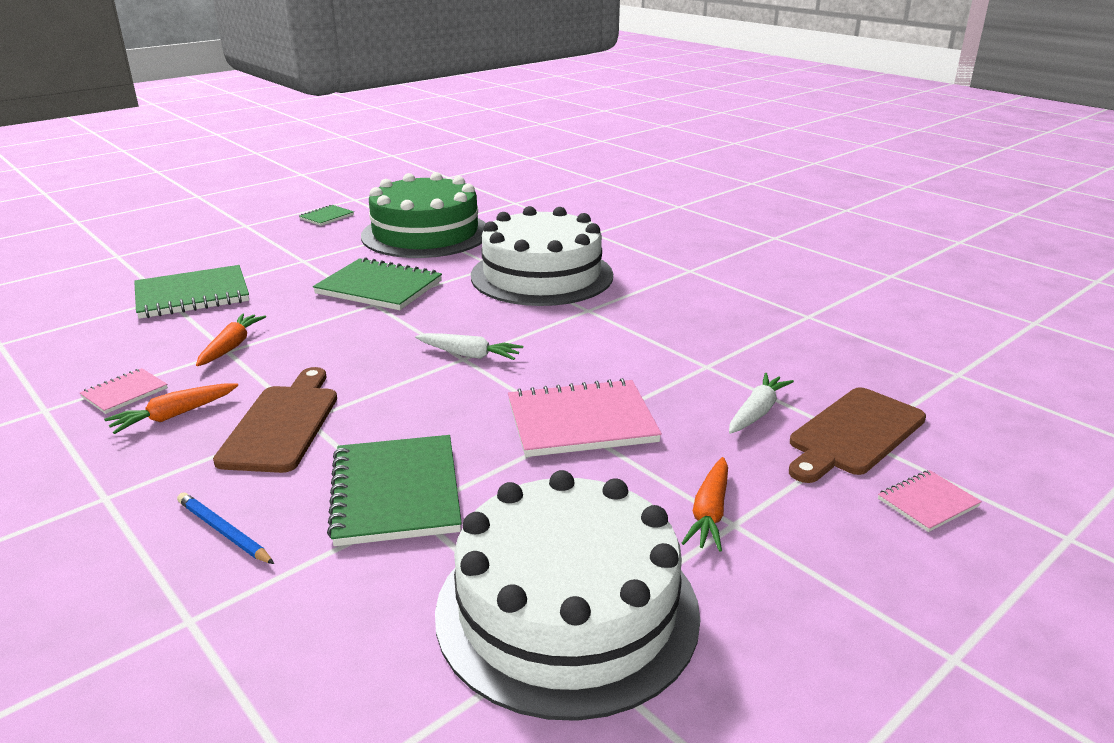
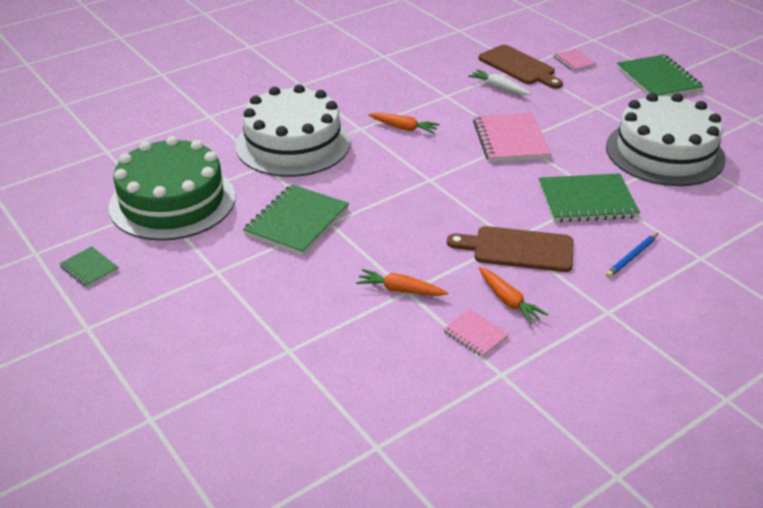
camera: 85 degrees left, 10 degrees up
green notebook [134,265,249,319] -> green notebook moved to [617,55,704,97]
white carrot [415,333,523,360] -> none
orange carrot [682,457,728,552] -> orange carrot moved to [369,113,440,134]

